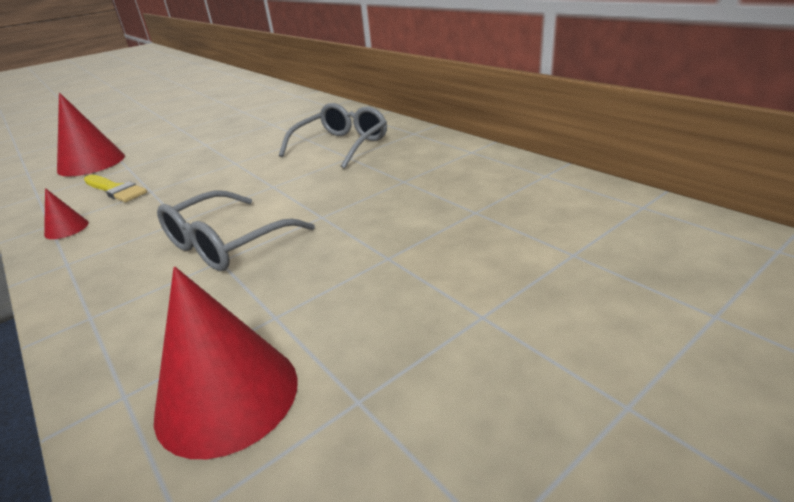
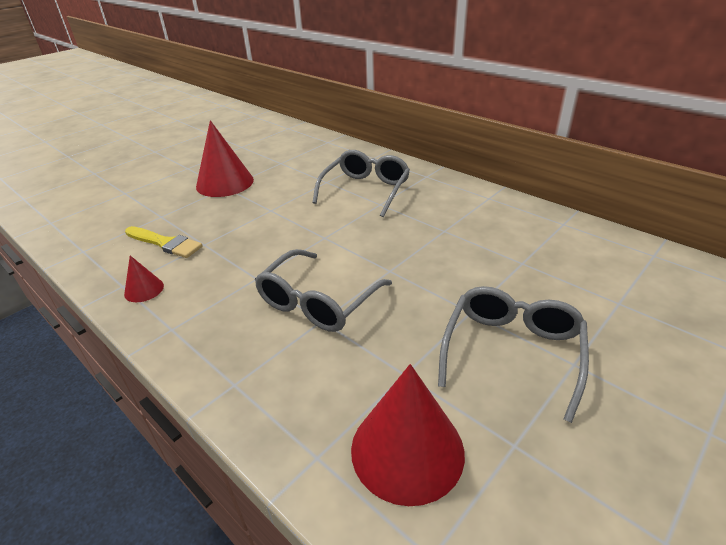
camera: 10 degrees left, 5 degrees up
red cone [57,93,125,176] -> red cone moved to [196,120,254,197]
none -> grey glasses [438,286,589,423]

